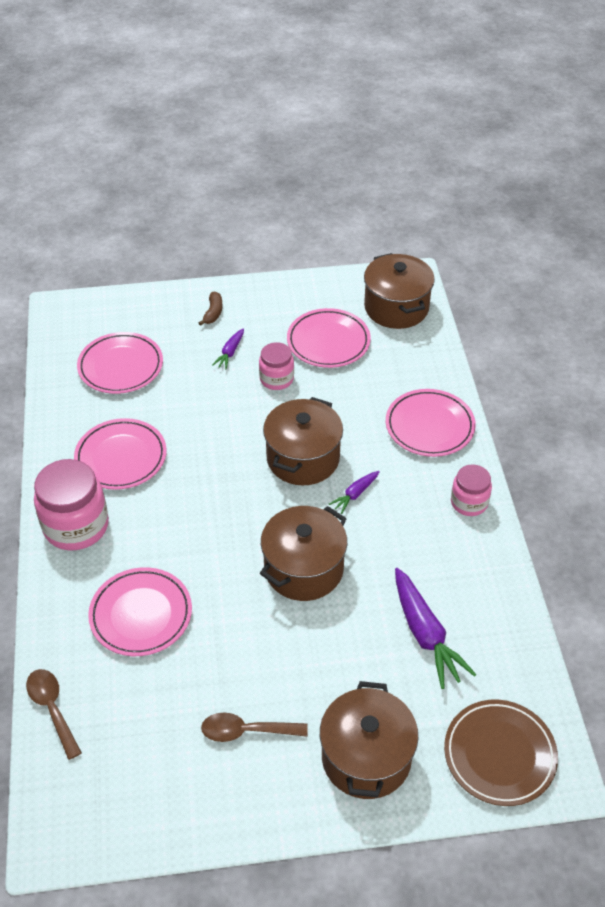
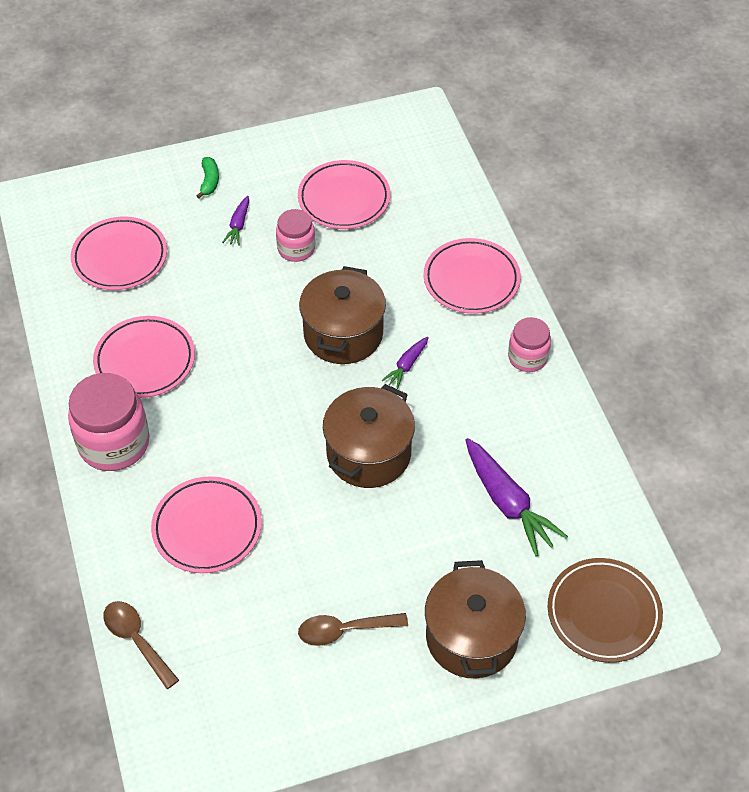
camera: 10 degrees left, 5 degrees up
brown banana [199,291,222,326] -> green banana [197,157,219,198]
brown pot [364,253,435,329] -> none

